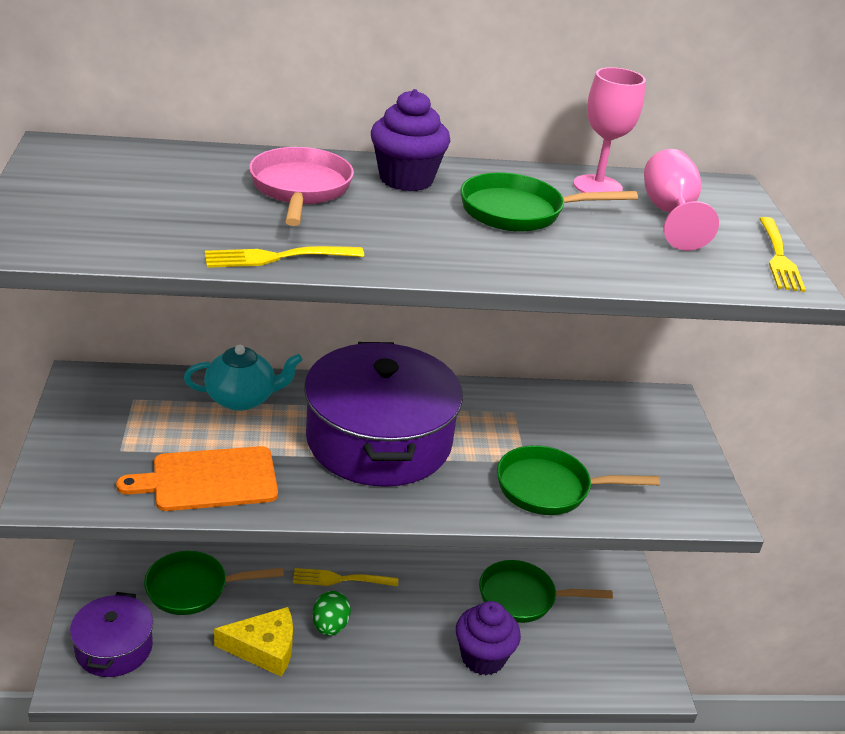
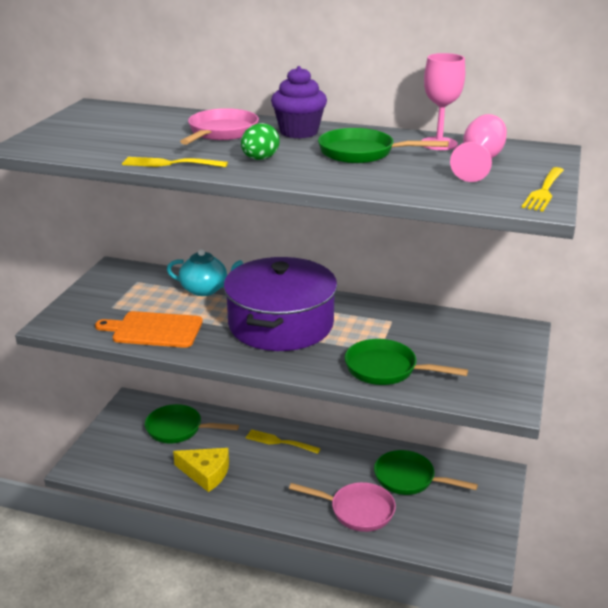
camera: 25 degrees right, 5 degrees down
purple pot [70,592,153,677] -> none
green egg [313,591,351,636] -> green egg moved to [241,123,280,160]
purple cupcake [456,601,521,675] -> pink pan [289,482,396,532]

